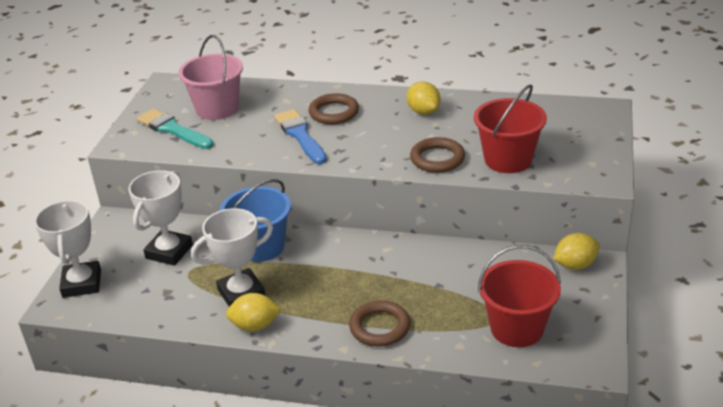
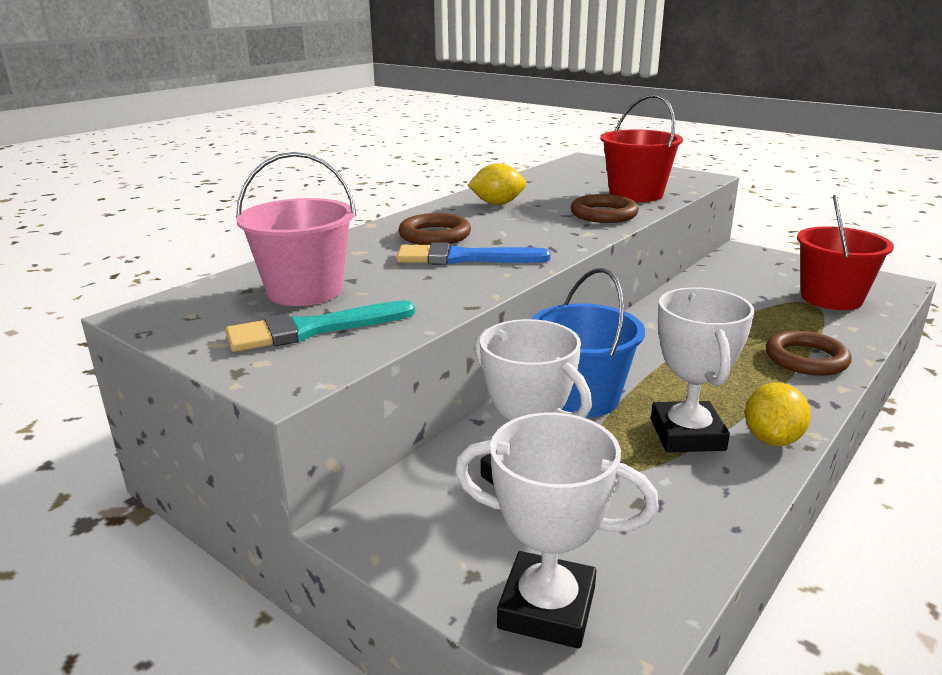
camera: 65 degrees left, 10 degrees down
yellow lemon [553,233,600,270] -> none

